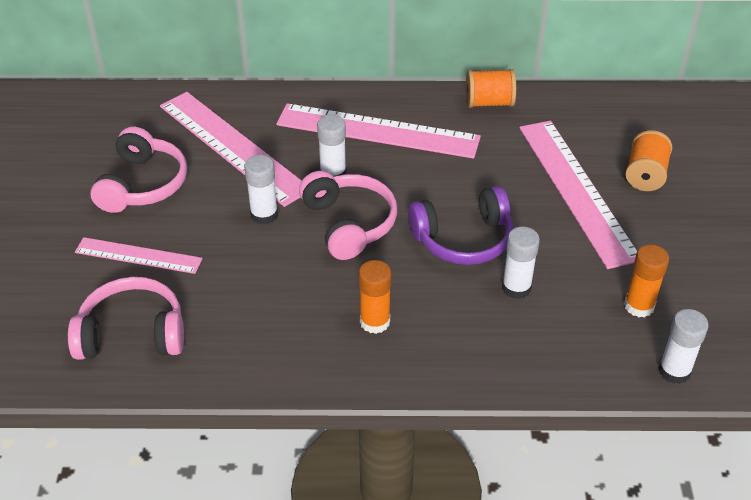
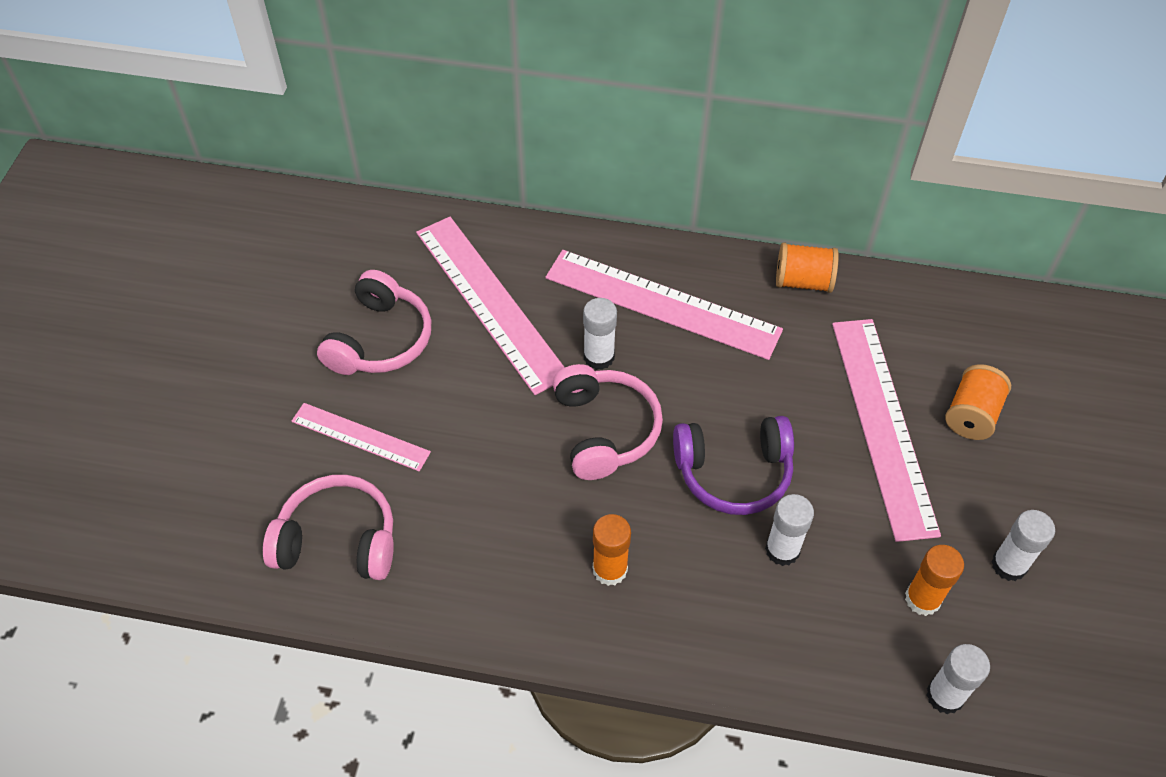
camera: 10 degrees right, 10 degrees up
white glue stick [244,155,278,225] -> white glue stick moved to [991,510,1055,581]

